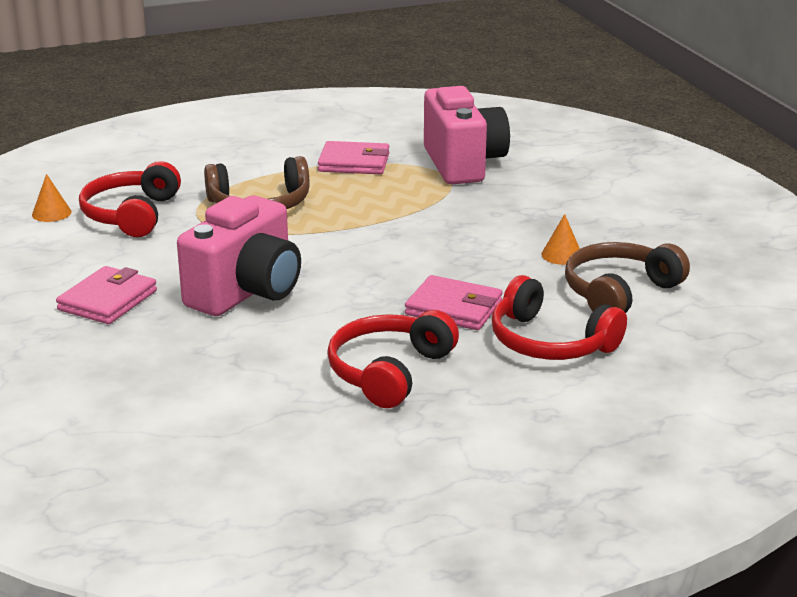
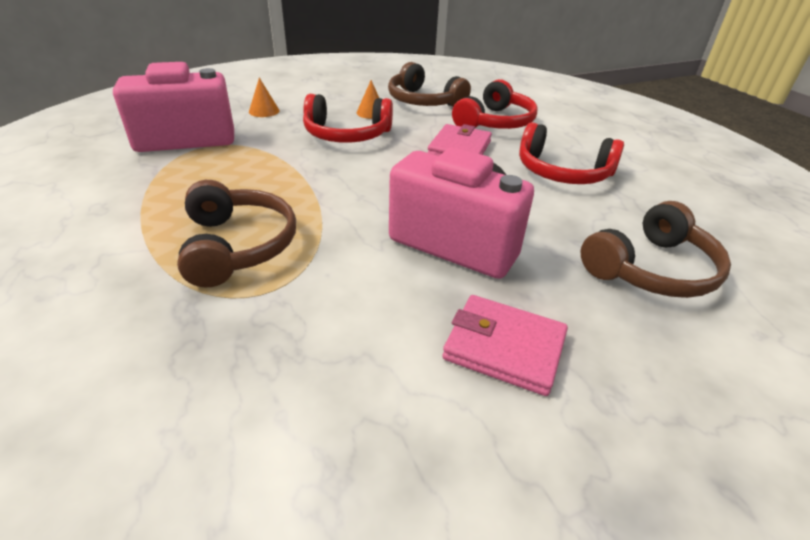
camera: 95 degrees left, 10 degrees up
orange cone [32,174,72,222] -> orange cone moved to [249,78,279,117]
red headphones [79,161,181,237] -> red headphones moved to [303,94,393,143]
pink wallet [318,141,389,174] -> none
none -> brown headphones [581,201,731,298]

